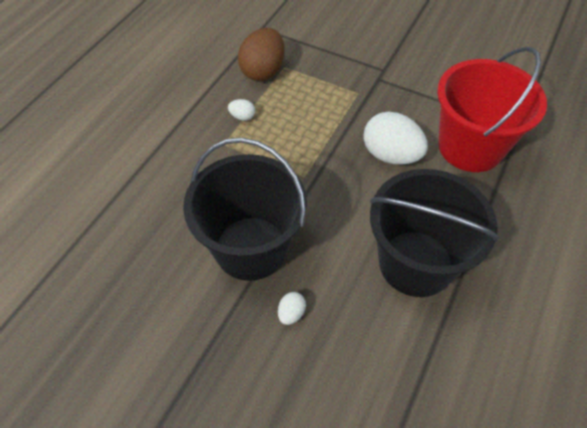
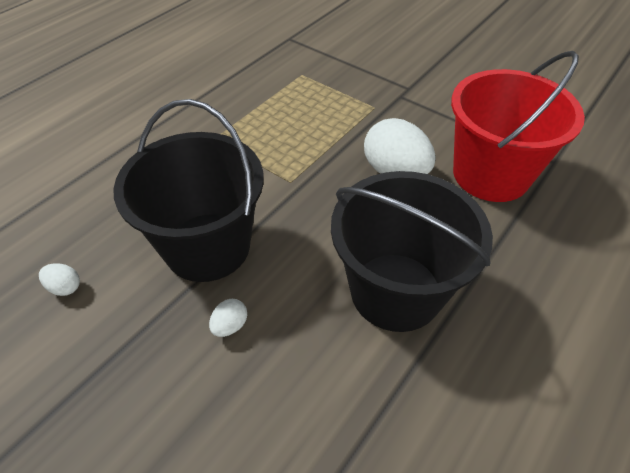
camera: 10 degrees right, 5 degrees down
white egg [228,99,255,121] -> white egg moved to [39,263,80,296]
brown egg [238,28,285,81] -> none

